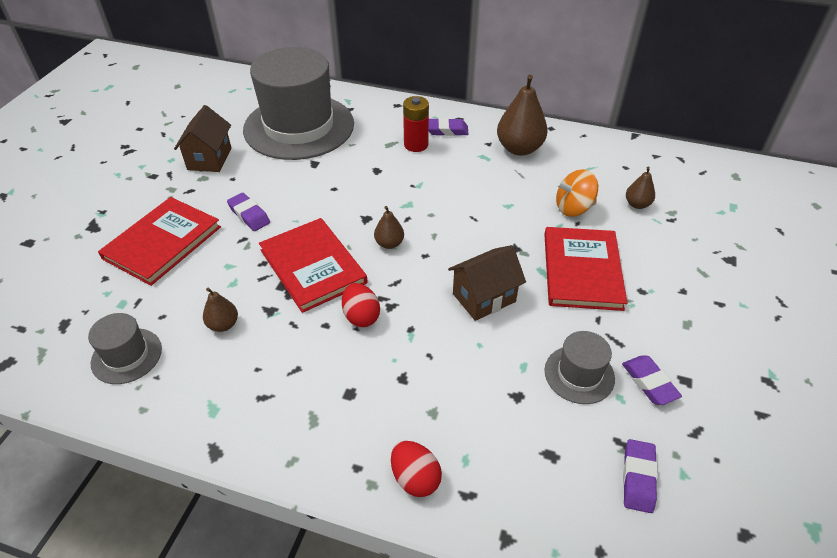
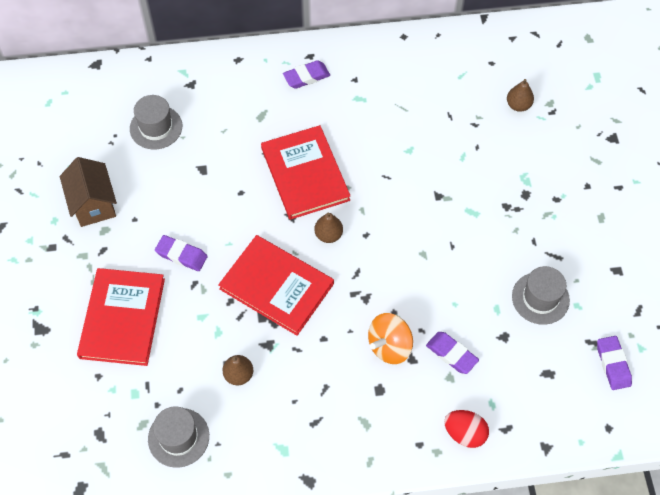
camera: 25 degrees left, 15 degrees up
grey hat [243,47,354,160] -> grey hat [130,95,182,149], size x0.44
red egg [342,283,380,327] -> none
red battery [403,96,429,152] -> none
brown house [448,245,526,321] -> none
brown pear [497,75,548,156] -> none
red book [544,227,627,311] -> red book moved to [261,125,351,220]
orange spinning top [556,169,598,217] -> orange spinning top moved to [368,313,413,364]
purple eraser [622,356,682,405] -> purple eraser moved to [426,332,479,374]

